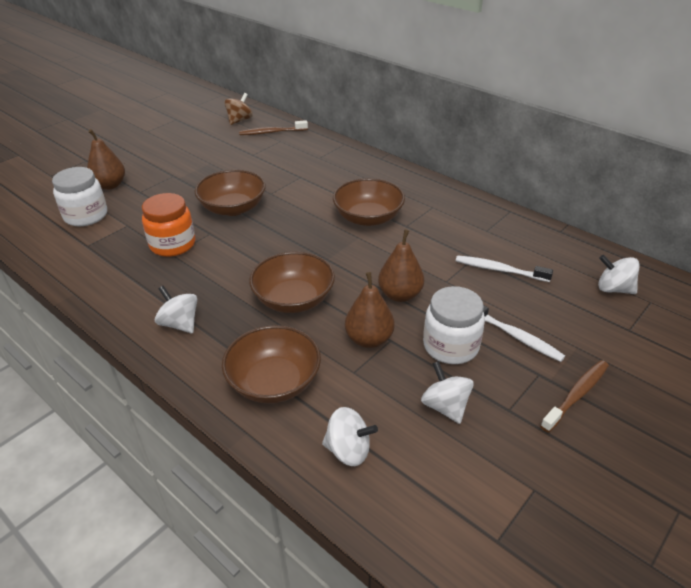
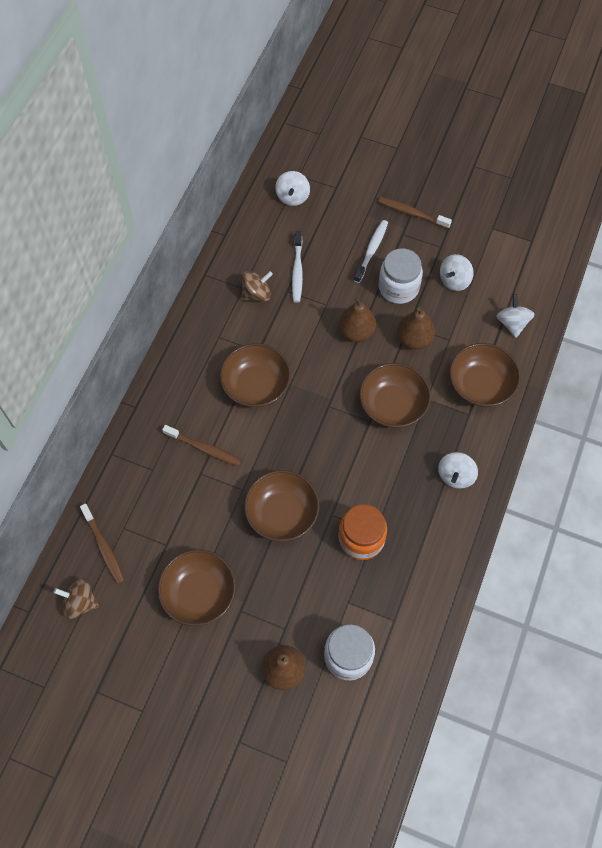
camera: 110 degrees left, 25 degrees up
none -> brown bowl [158,550,236,626]
none -> brown toothbrush [162,425,242,467]
none -> brown spinning top [241,271,273,301]

